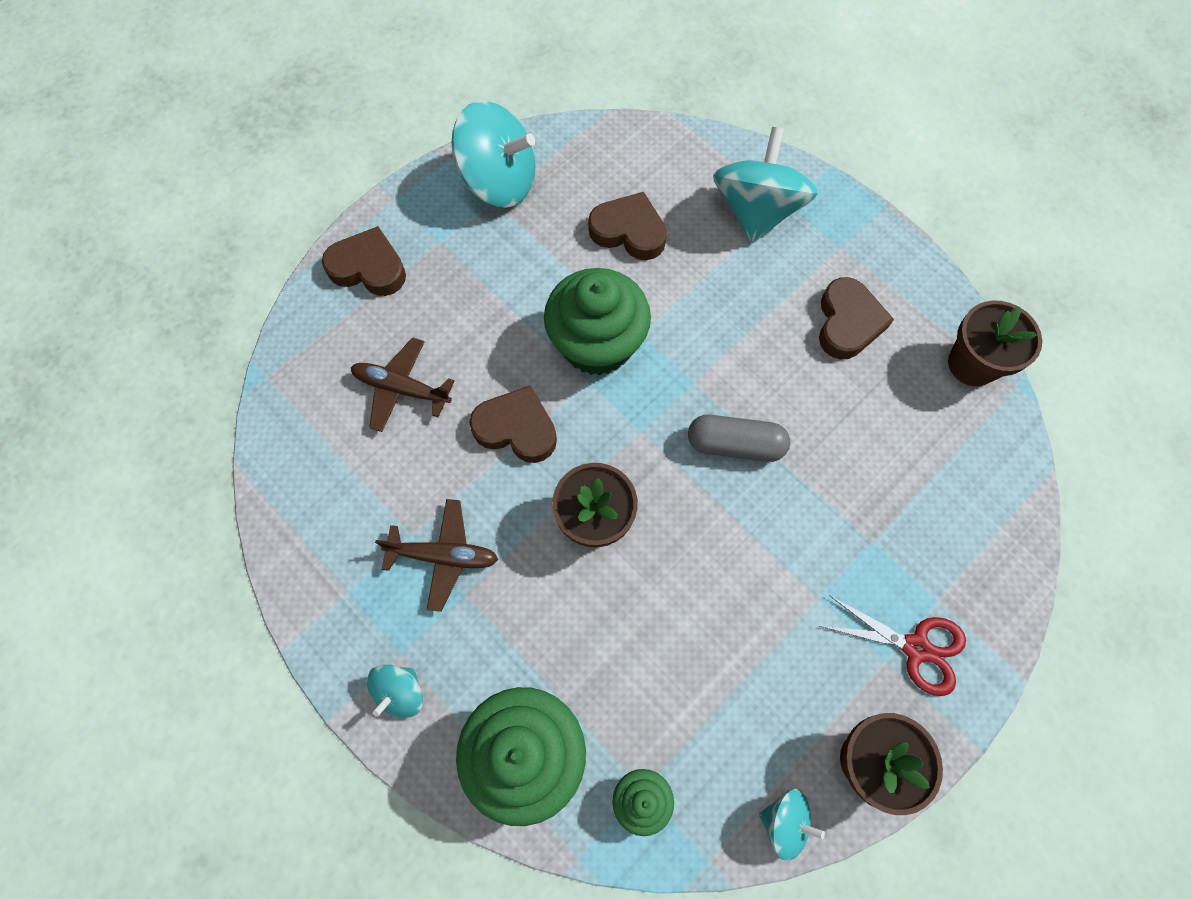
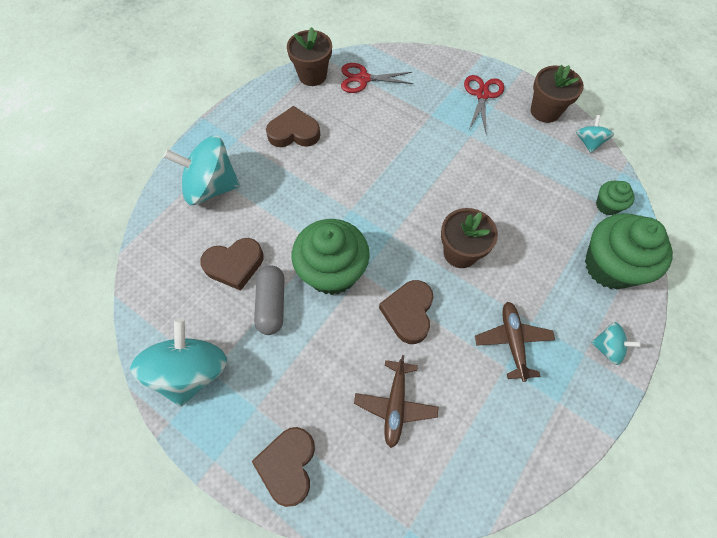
camera: 100 degrees left, 5 degrees down
brown heart [588,192,667,260] -> brown heart turned 120 degrees counterclockwise [200,238,264,291]
grey capsule [688,415,790,462] -> grey capsule moved to [254,265,284,335]
none -> red scissors [341,63,413,93]

